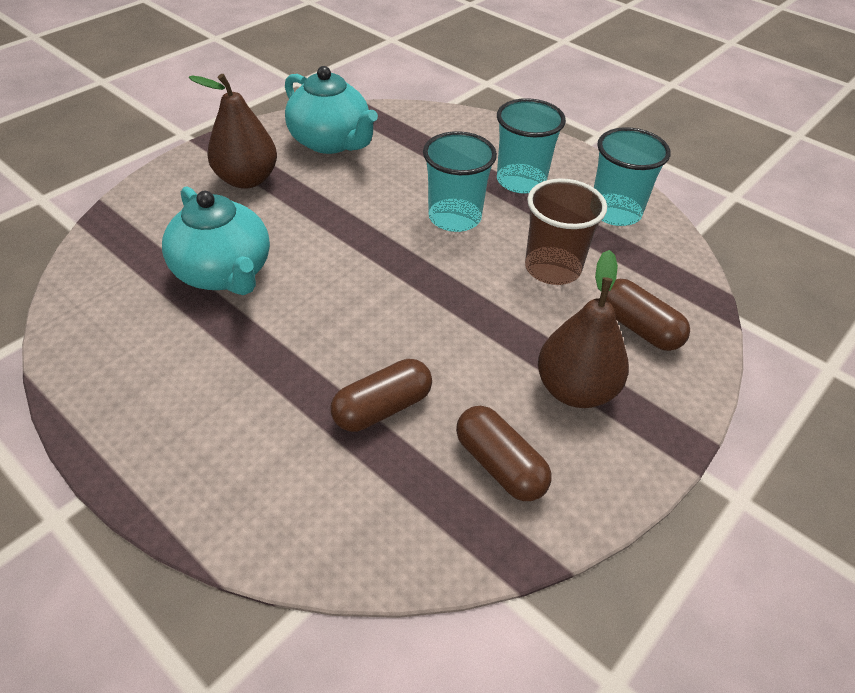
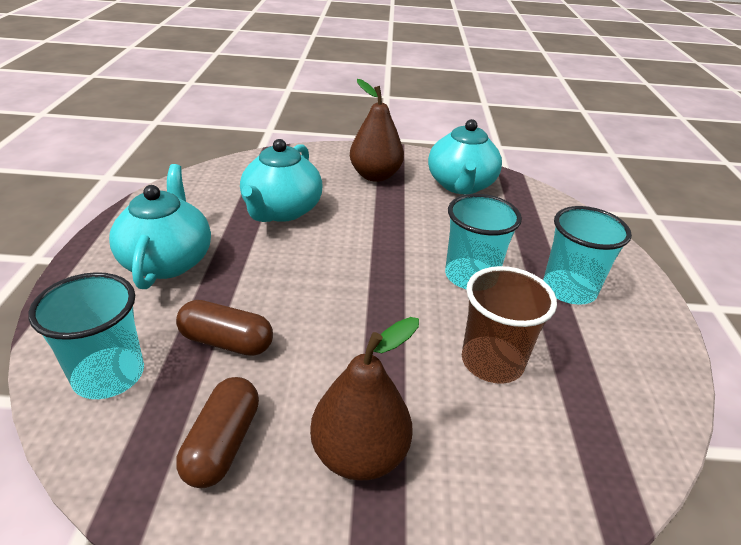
camera: 50 degrees right, 10 degrees down
turquoise cup [594,127,671,226] -> turquoise cup moved to [28,272,144,399]
brown capsule [606,279,690,351] -> none
none -> turquoise teapot [109,164,211,289]

